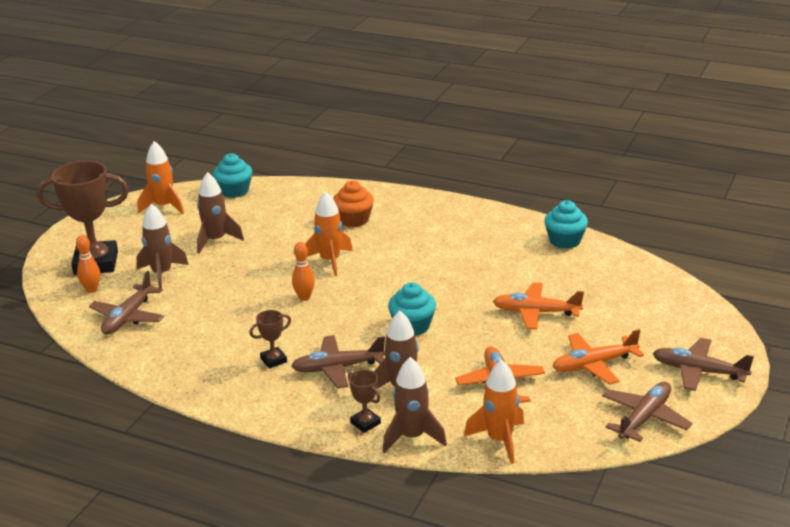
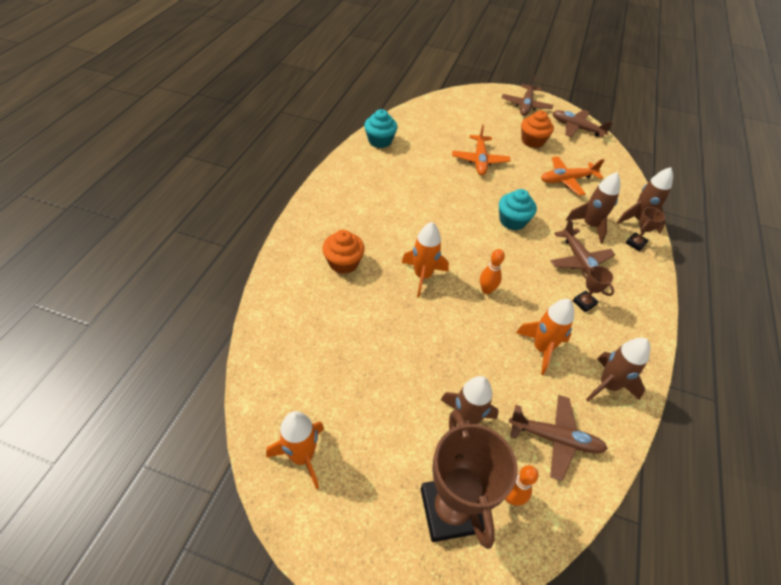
camera: 100 degrees left, 20 degrees up
brown rocket [197,172,244,254] -> brown rocket moved to [586,338,650,402]
turquoise cupcake [213,153,252,198] -> none
orange rocket [464,360,524,464] -> orange rocket moved to [516,299,574,375]
orange plane [552,329,644,385] -> orange cupcake [521,110,554,148]

